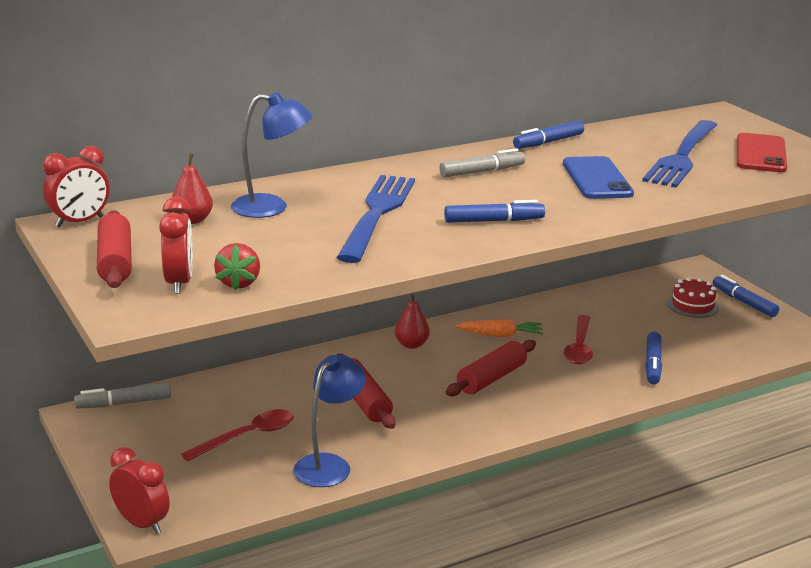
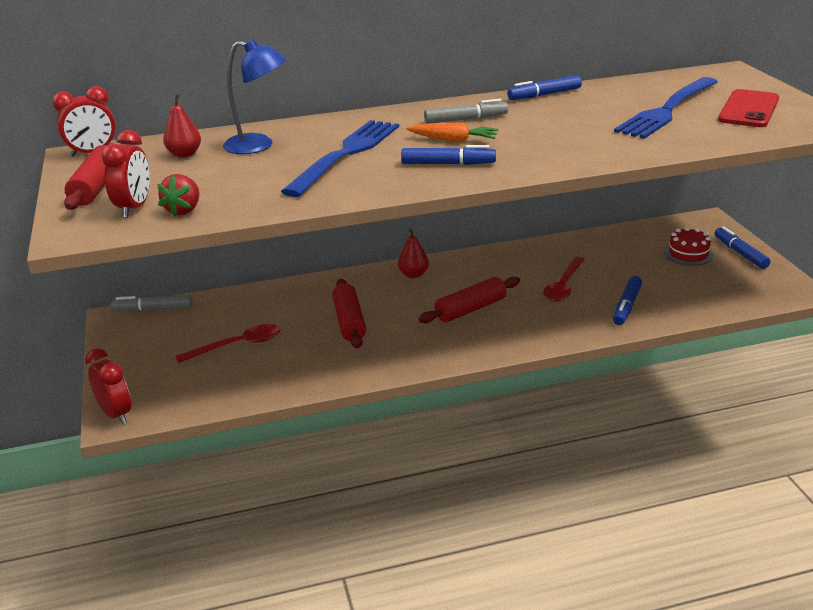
camera: 15 degrees right, 5 degrees up
blue lamp [293,355,366,487] -> none
orange carrot [455,319,543,337] -> orange carrot moved to [406,123,499,142]
blue phone [563,156,634,199] -> none

